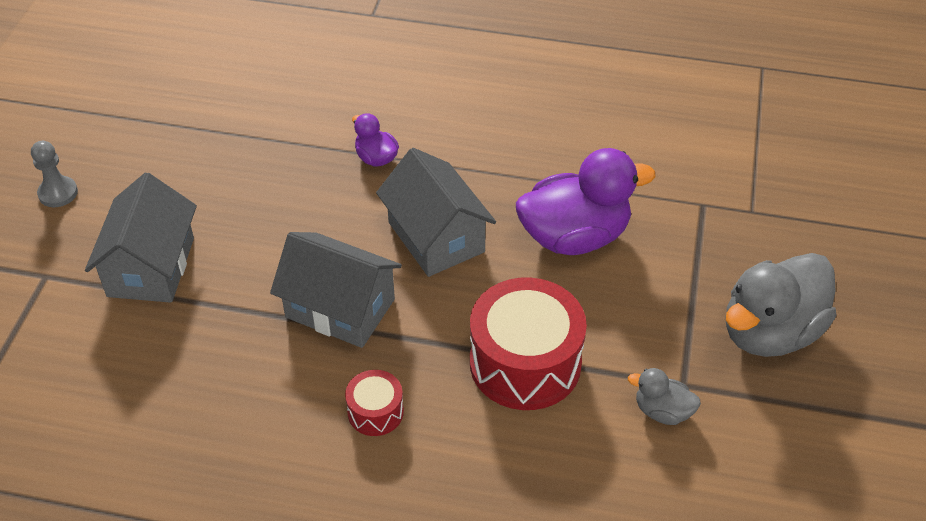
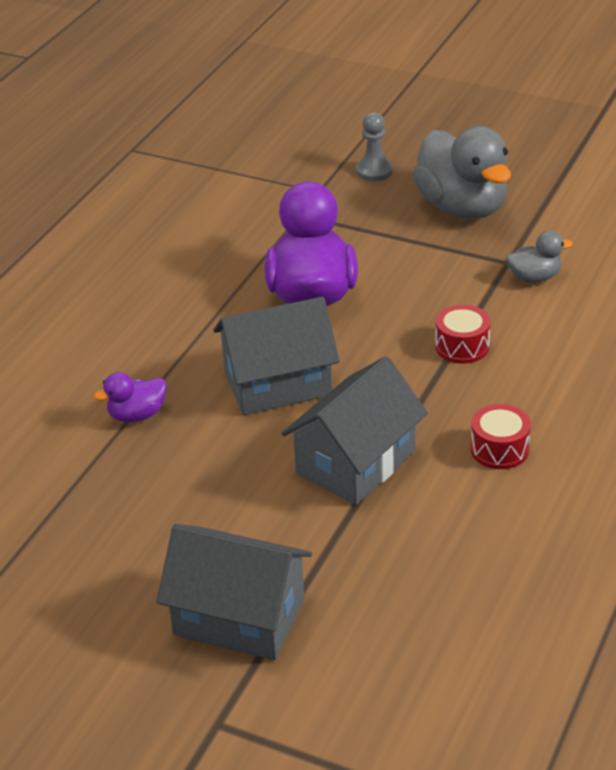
camera: 75 degrees left, 10 degrees down
grey pawn [31,141,78,207] -> grey pawn moved to [356,112,393,181]
red drum [470,277,587,410] -> red drum [435,305,490,364], size x0.49
grey duck [628,368,701,425] -> grey duck turned 135 degrees counterclockwise [506,230,573,283]

